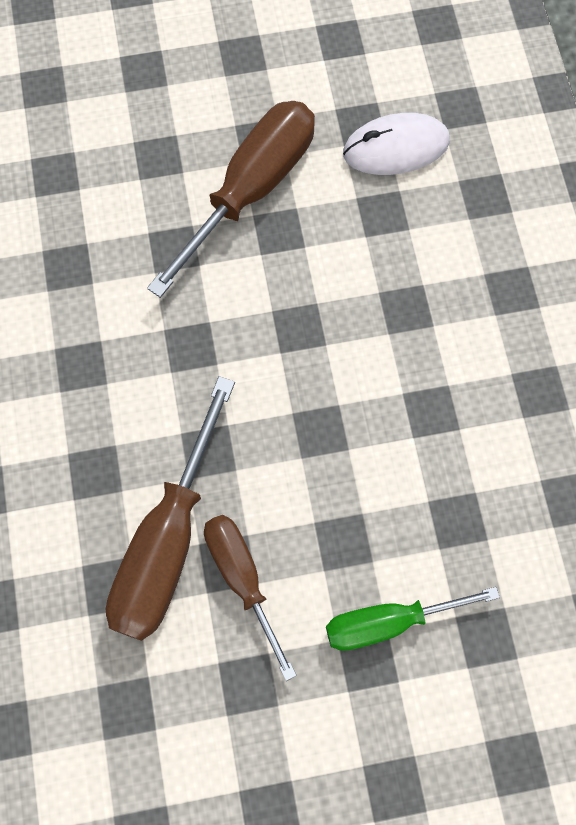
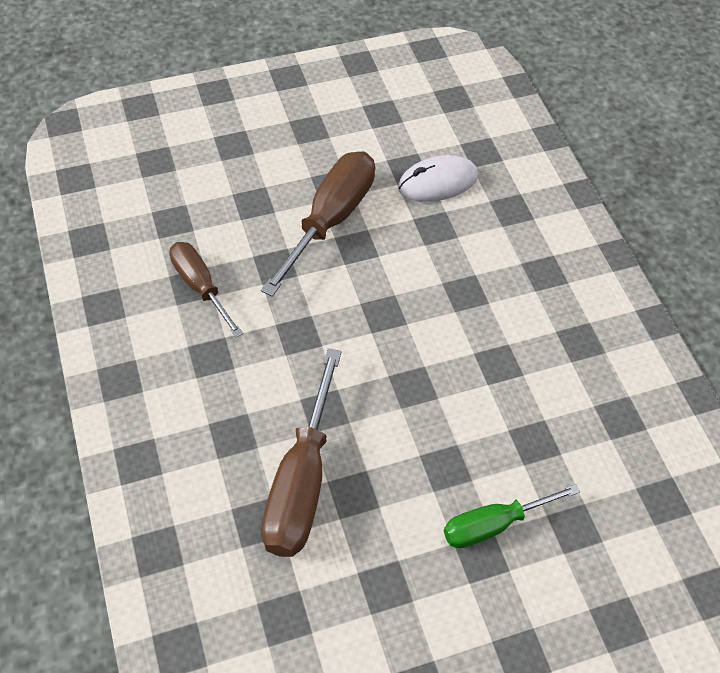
camera: 10 degrees left, 15 degrees down
brown screwdriver [204,515,297,681] -> brown screwdriver moved to [170,242,243,337]

